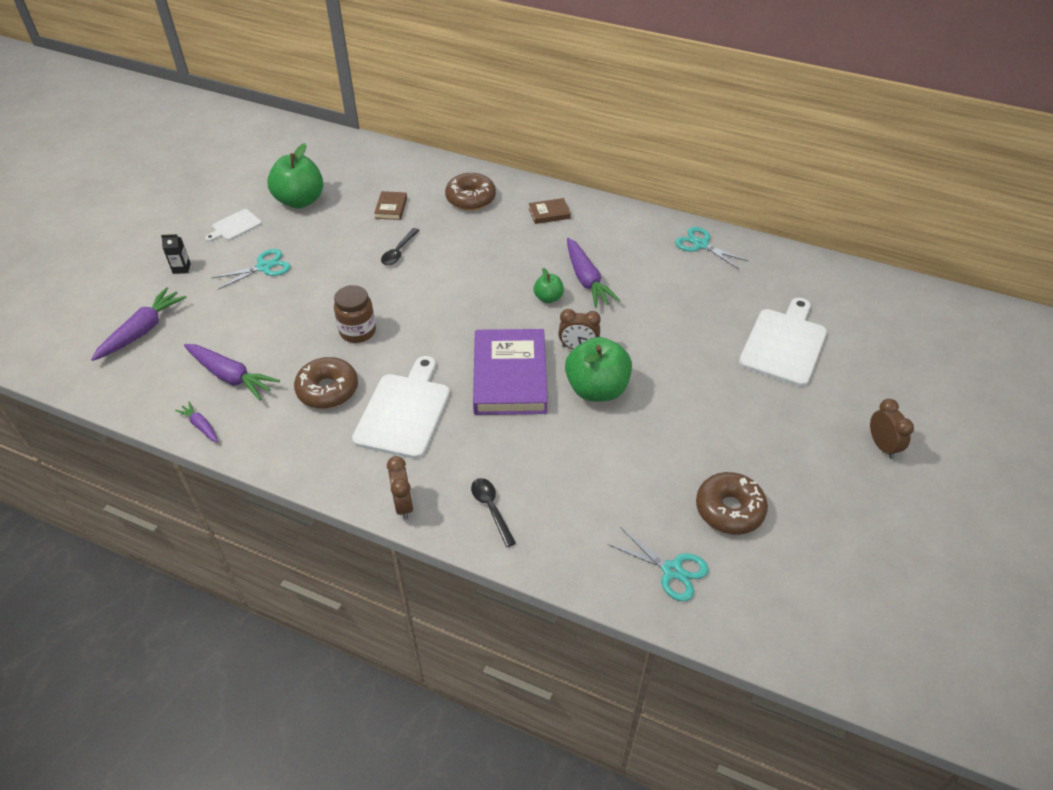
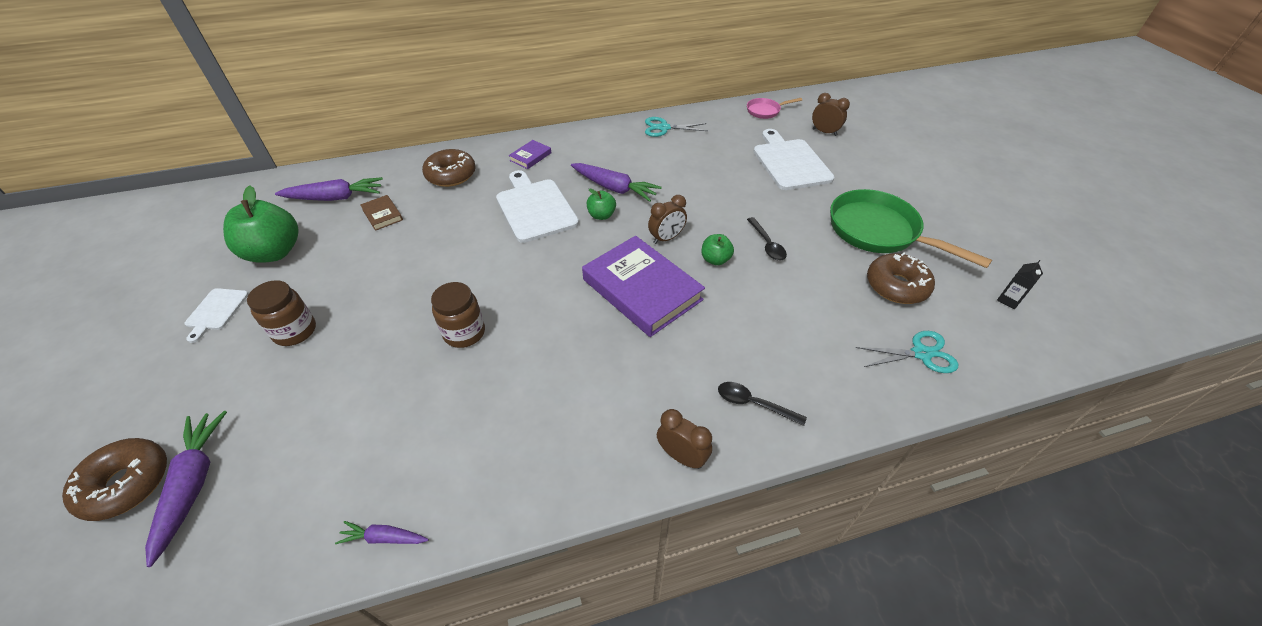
camera: 40 degrees left, 0 degrees up
black carton [161,234,191,274] -> black carton moved to [997,260,1043,309]
purple carrot [184,344,280,400] -> purple carrot moved to [275,177,383,201]
turquoise scissors [212,249,290,289] -> brown jar [247,280,316,346]
brown donut [294,357,358,409] -> brown donut moved to [62,438,167,521]
white cutting board [352,356,450,459] -> white cutting board moved to [496,170,579,243]
black spoon [381,228,420,265] -> black spoon moved to [747,217,787,261]
brown book [529,198,571,224] -> purple book [509,140,551,169]
green apple [565,337,632,402] -> green apple [702,234,734,265], size x0.51
brown clock [870,399,914,459] -> brown clock moved to [812,93,850,136]
none -> pink pan [747,98,802,119]
none -> green pan [830,189,992,268]

